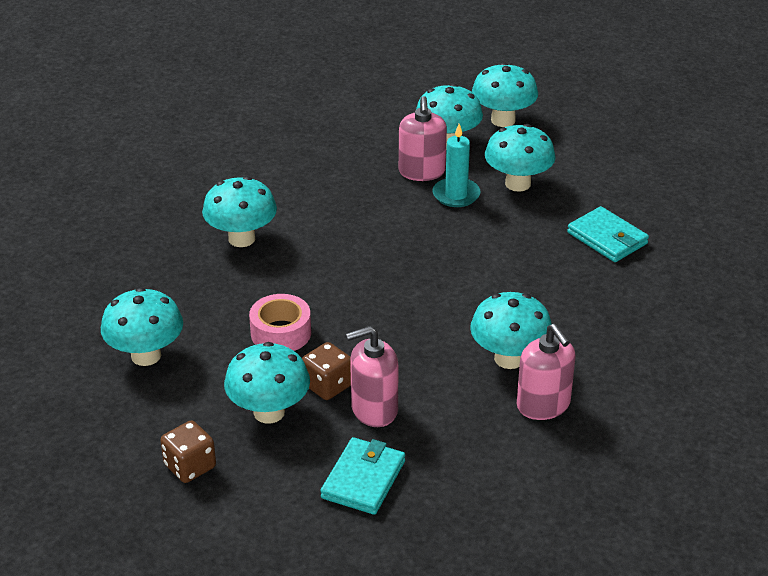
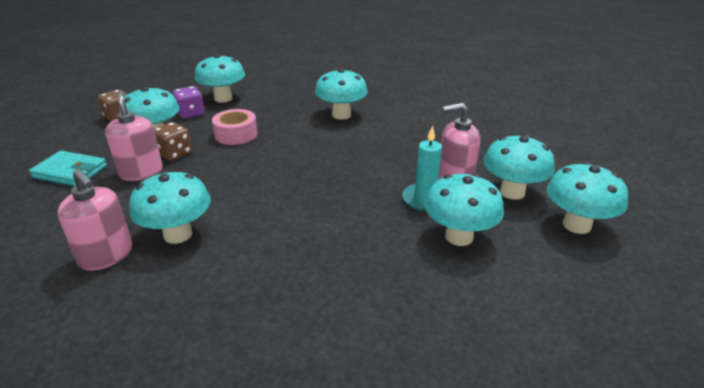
camera: 85 degrees right, 5 degrees down
pink soap dispenser [517,324,576,420] -> pink soap dispenser turned 105 degrees counterclockwise [58,169,132,271]
turquoise wallet [567,206,649,262] -> none
none -> purple dice [173,86,204,119]

